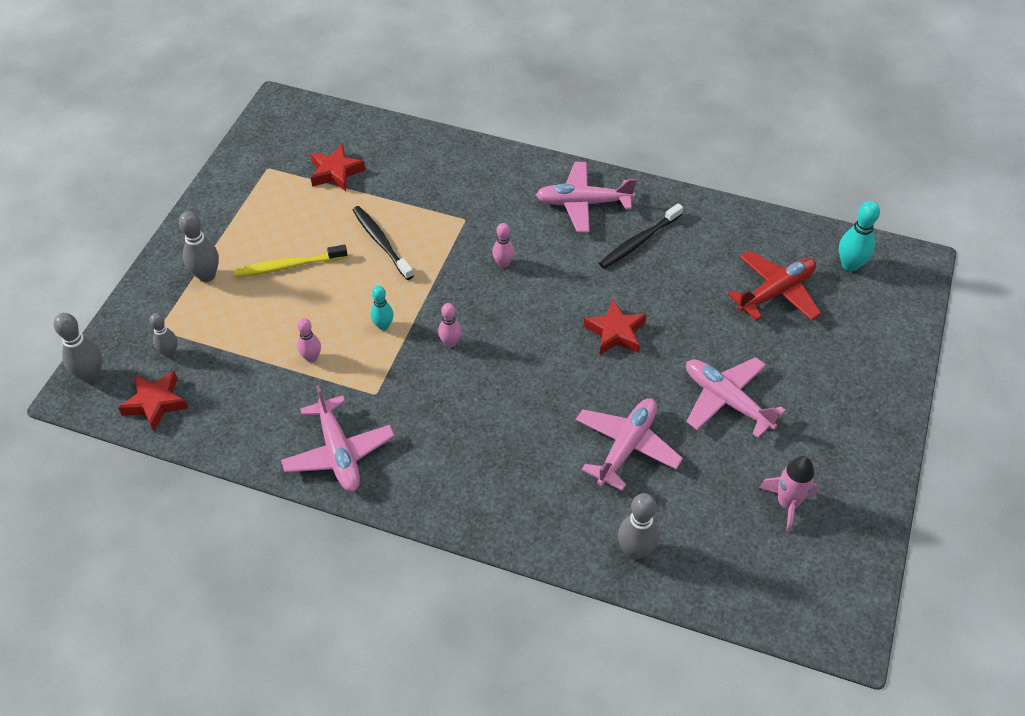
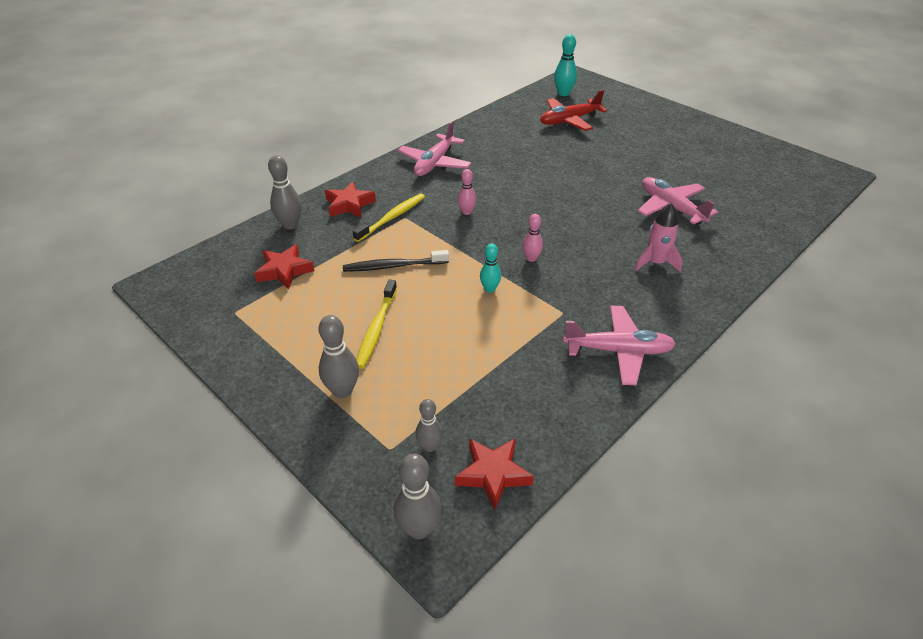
camera: 65 degrees left, 10 degrees down
pink bowling pin [297,318,321,362] -> none
red star [584,299,647,355] -> red star moved to [325,182,376,218]
black toothbrush [599,203,683,269] -> none
grey bowling pin [618,493,659,560] -> grey bowling pin moved to [268,155,302,229]
pink plane [686,357,786,438] -> none
red plane [728,251,821,321] -> red plane turned 105 degrees counterclockwise [540,90,607,131]
pink rocket [759,456,818,533] -> pink rocket moved to [635,203,683,273]
none -> yellow toothbrush [352,194,425,242]

